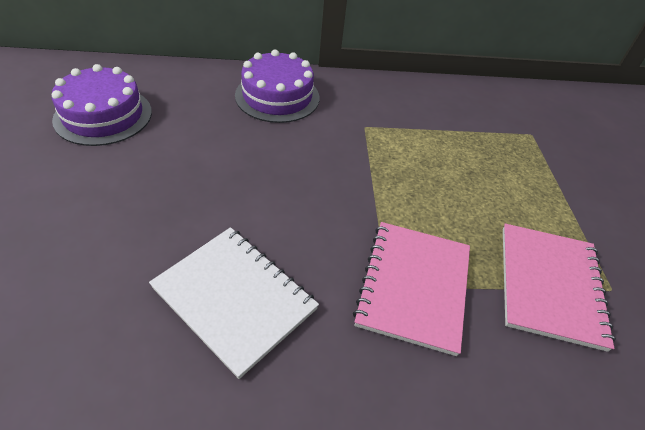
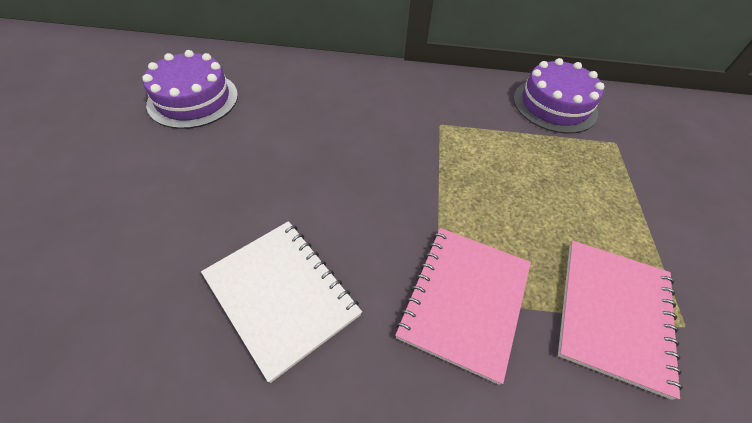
camera: 10 degrees right, 5 degrees up
purple cake [235,50,319,123] -> purple cake moved to [513,58,604,134]

